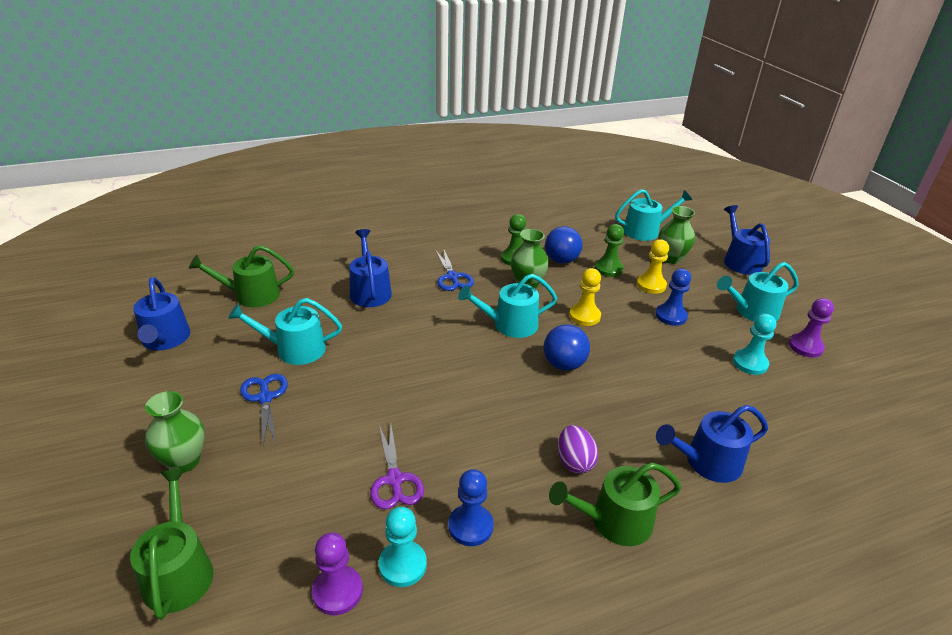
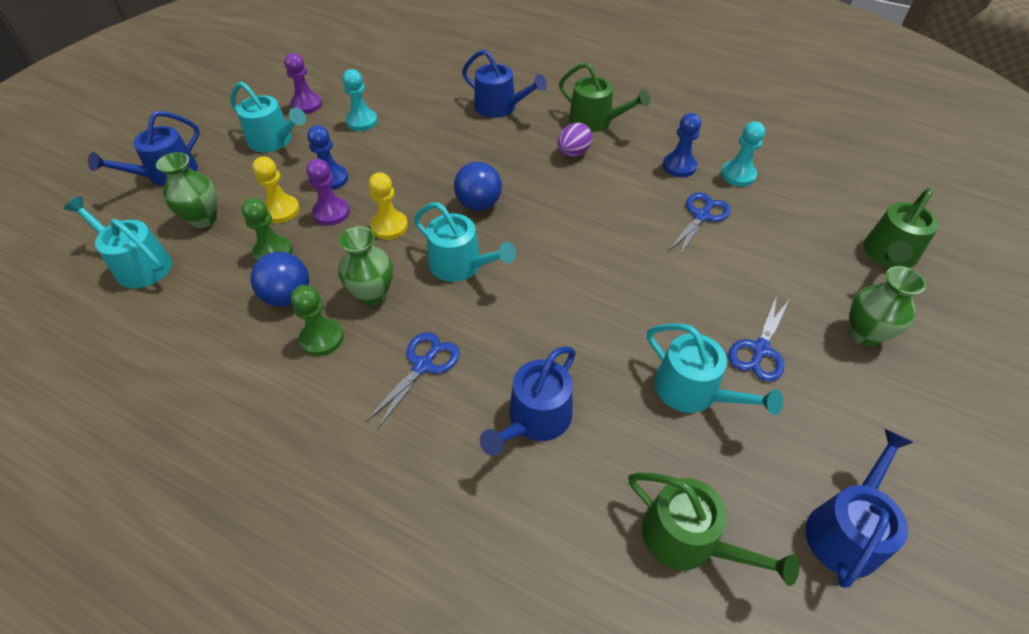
camera: 130 degrees left, 15 degrees up
purple pawn [312,532,363,615] -> purple pawn moved to [306,159,350,225]
purple scissors [370,425,424,509] -> blue scissors [668,192,731,256]

